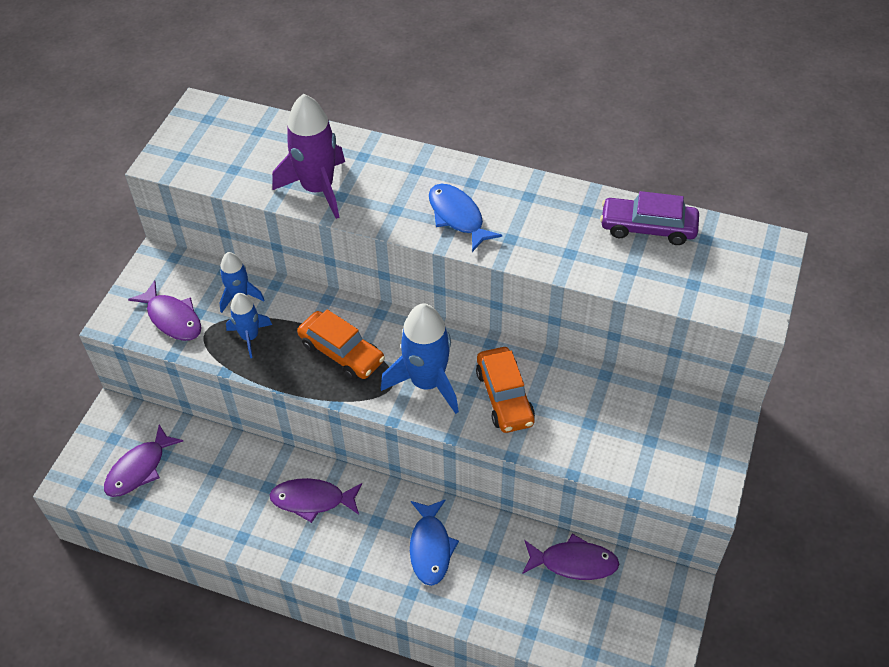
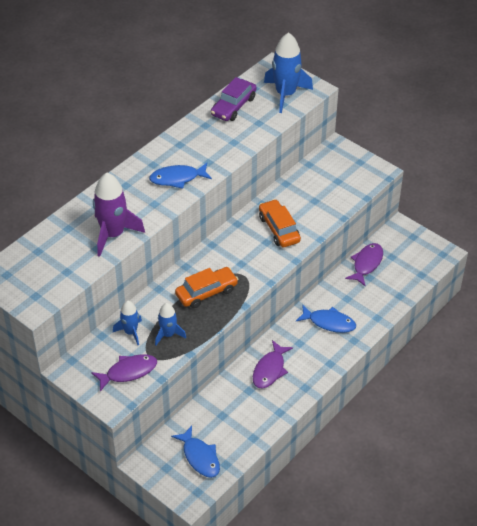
camera: 70 degrees left, 5 degrees down
purple fish [104,425,183,497] -> blue fish [171,426,220,478]
blue rocket [381,303,459,414] -> blue rocket moved to [264,32,313,113]
orange car [476,347,535,433] -> orange car turned 120 degrees counterclockwise [259,199,301,247]

